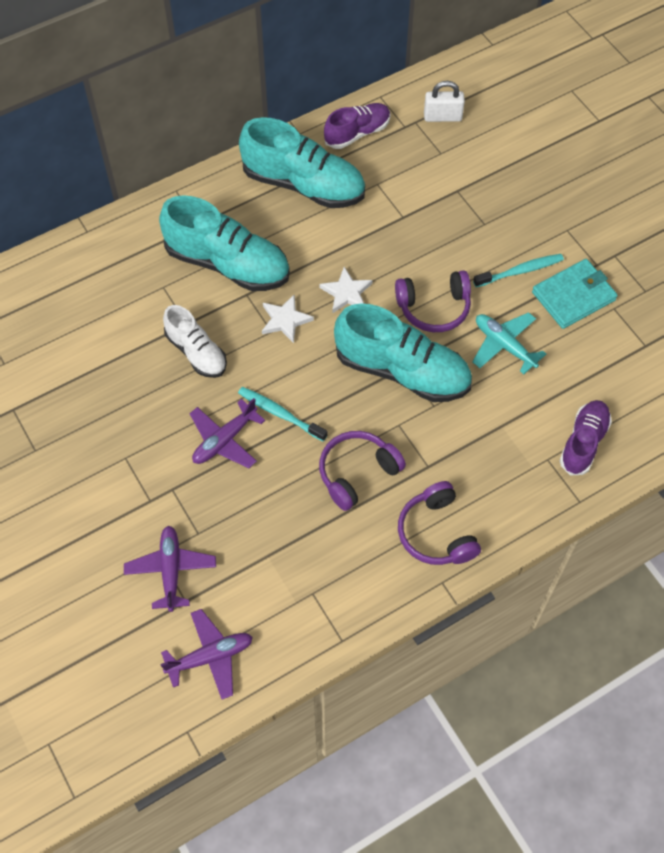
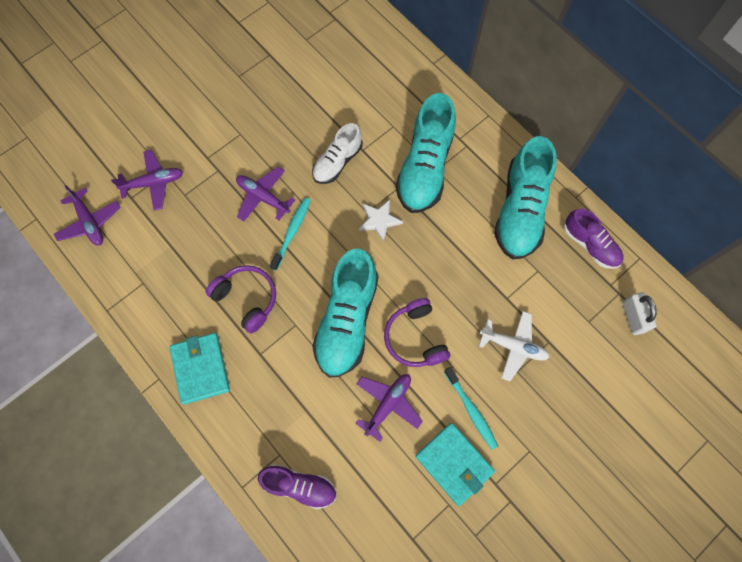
camera: 80 degrees right, 10 degrees up
white star [319,267,372,313] -> none
purple headphones [398,481,481,565] -> turquoise wallet [169,333,230,405]
turquoise plane [472,312,546,374] -> purple plane [355,374,423,442]
none -> white plane [479,311,550,381]

